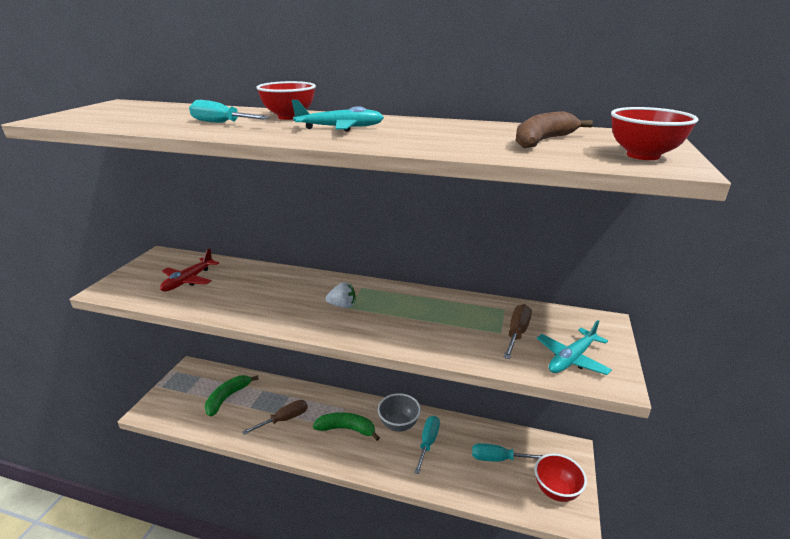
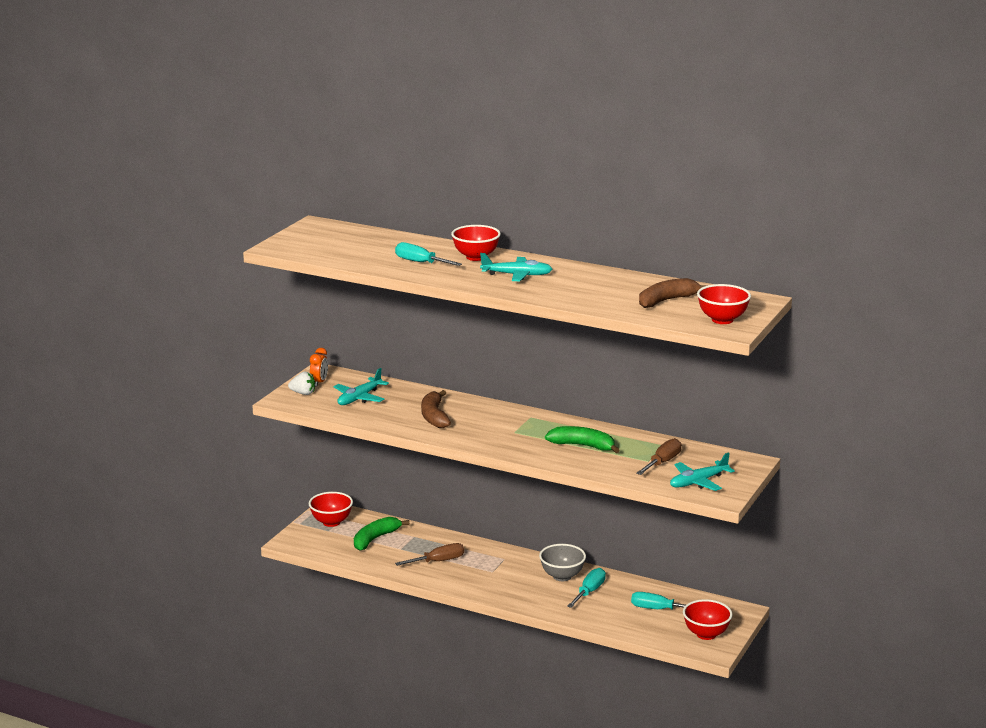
camera: 10 degrees right, 5 degrees down
red plane [160,248,219,291] -> turquoise plane [334,368,389,405]
green banana [313,412,380,441] -> green banana moved to [545,426,620,453]
white strawberry [326,282,356,308] -> white strawberry moved to [288,371,315,395]
none -> red bowl [309,492,353,527]
none -> orange clock [310,348,328,387]
none -> brown banana [421,390,451,428]

